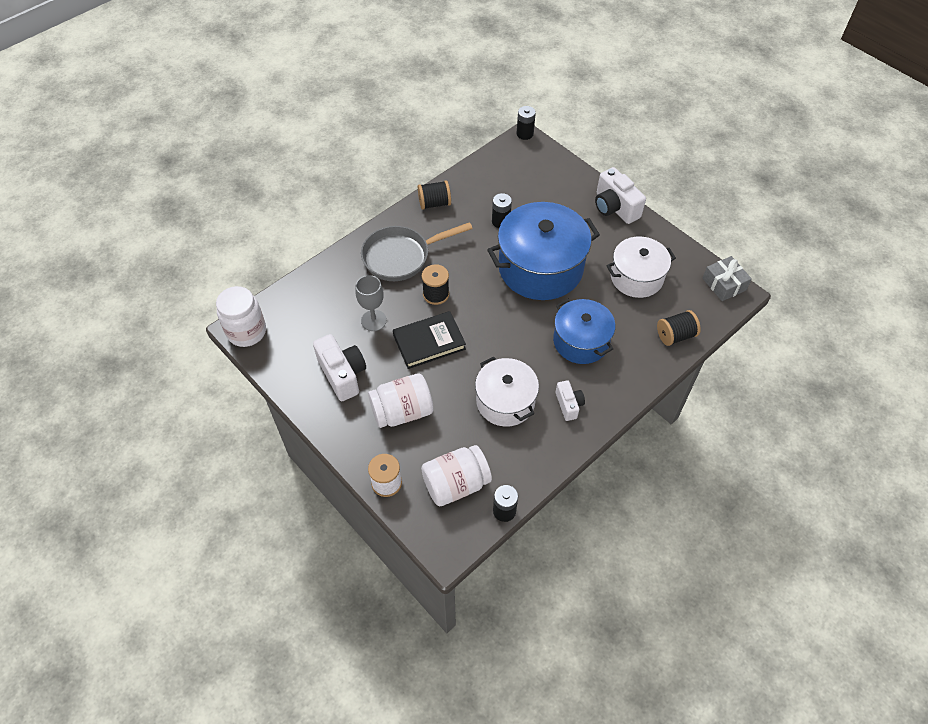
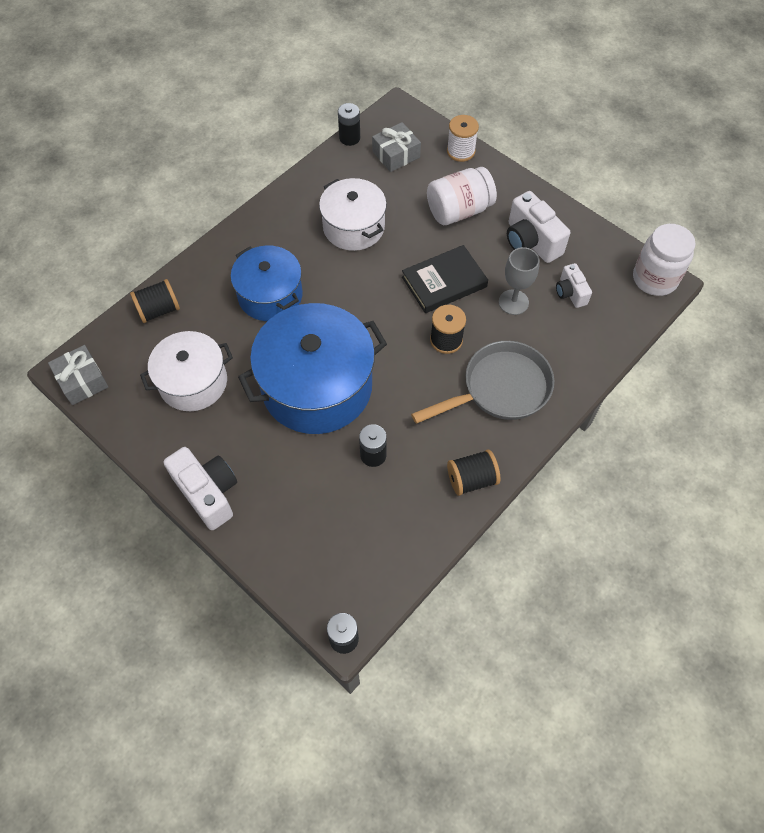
camera: 175 degrees right, 5 degrees up
white jar [421,445,492,506] -> grey gift [372,122,421,172]
white camera [556,380,585,421] -> white camera moved to [556,263,592,308]

